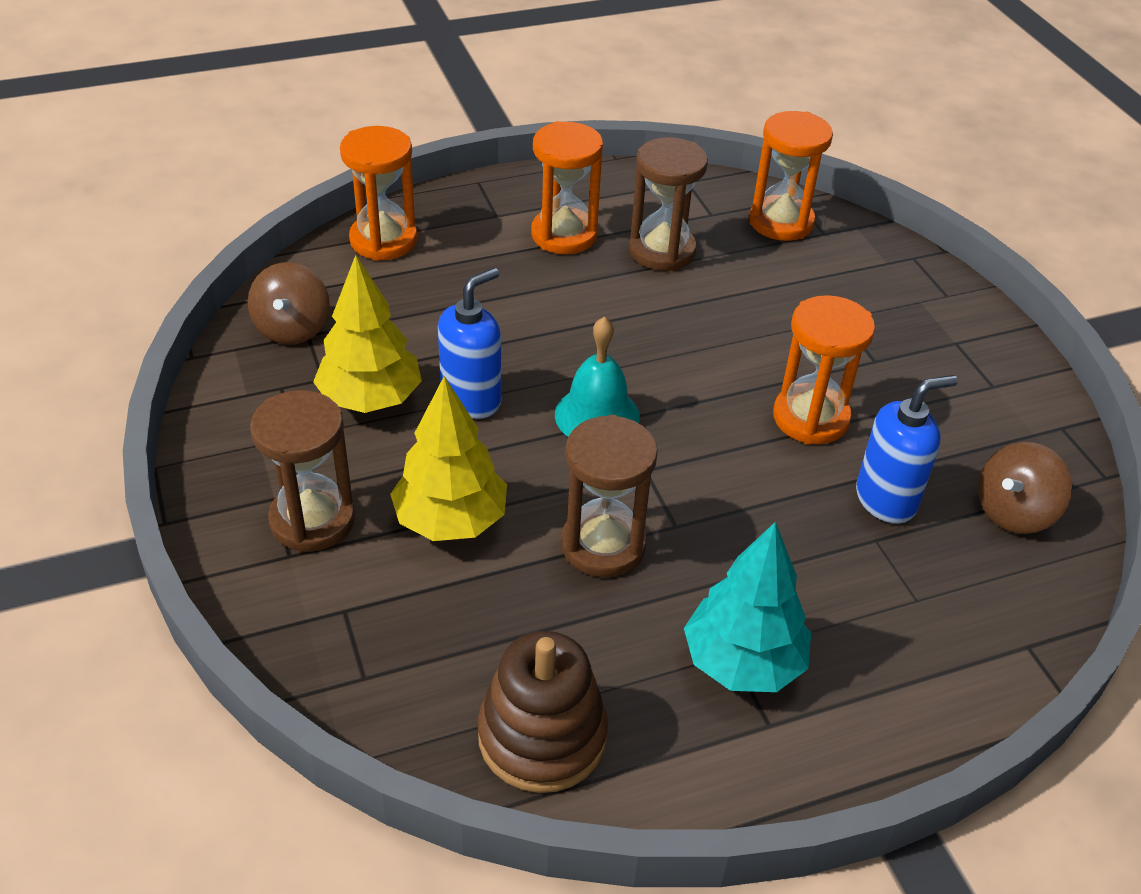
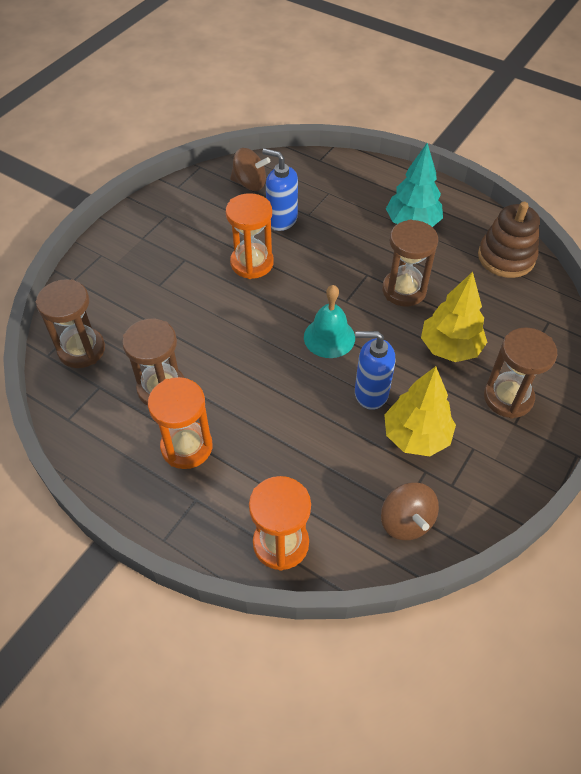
camera: 125 degrees left, 10 degrees up
brown spinning top [248,262,330,345] -> brown spinning top turned 105 degrees clockwise [381,482,439,540]
orange hourglass [749,111,833,241] -> brown hourglass [36,279,105,368]

